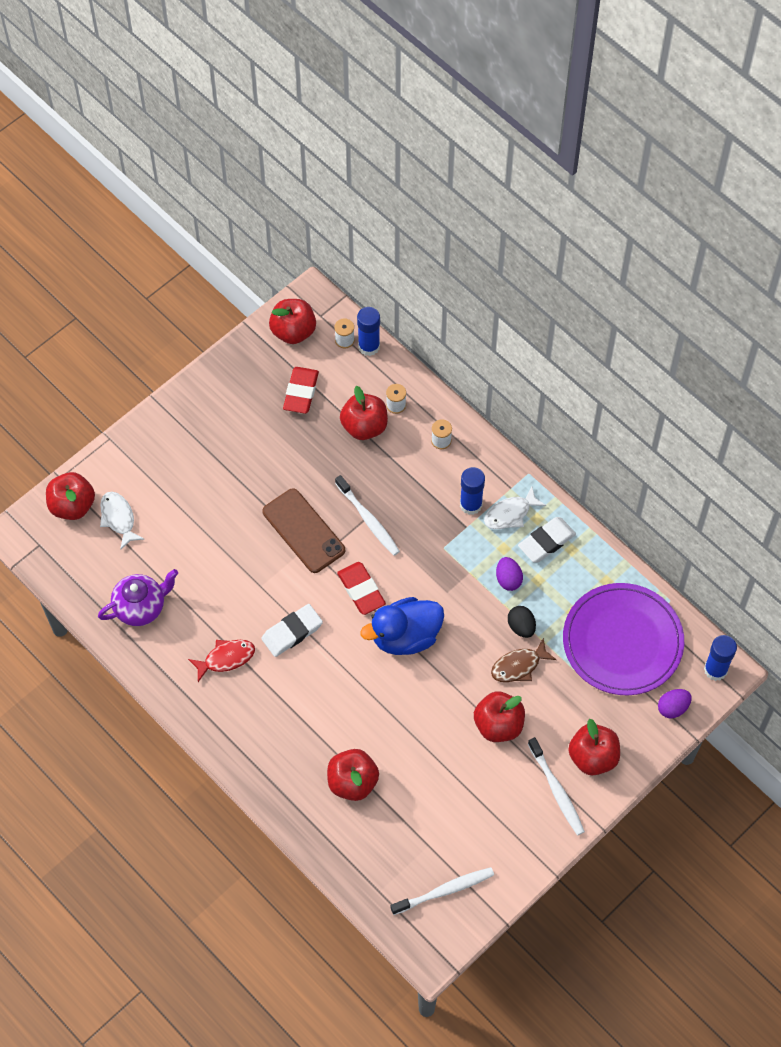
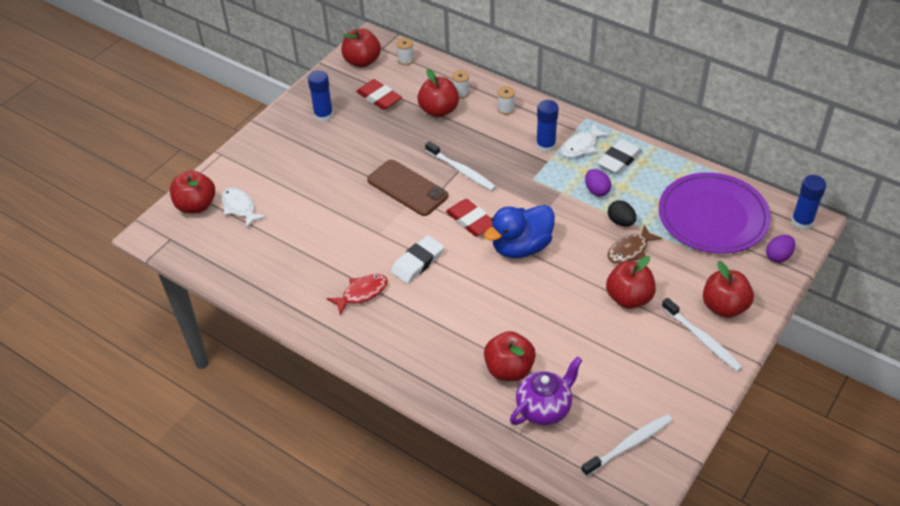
camera: 10 degrees left, 15 degrees down
purple teapot [98,569,178,626] -> purple teapot moved to [510,356,582,426]
red eraser [283,367,319,414] -> red eraser turned 45 degrees counterclockwise [356,79,402,110]
blue glue stick [357,307,380,356] -> blue glue stick moved to [308,70,333,122]

